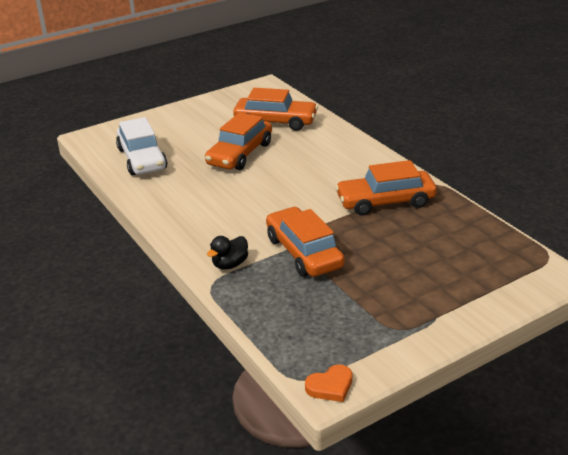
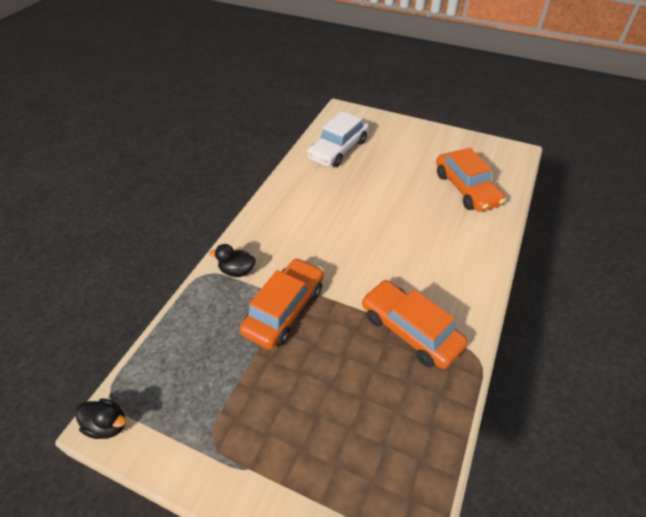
camera: 55 degrees right, 15 degrees up
orange car [205,112,272,170] -> none
orange heart [305,364,352,402] -> black duck [75,398,126,439]

